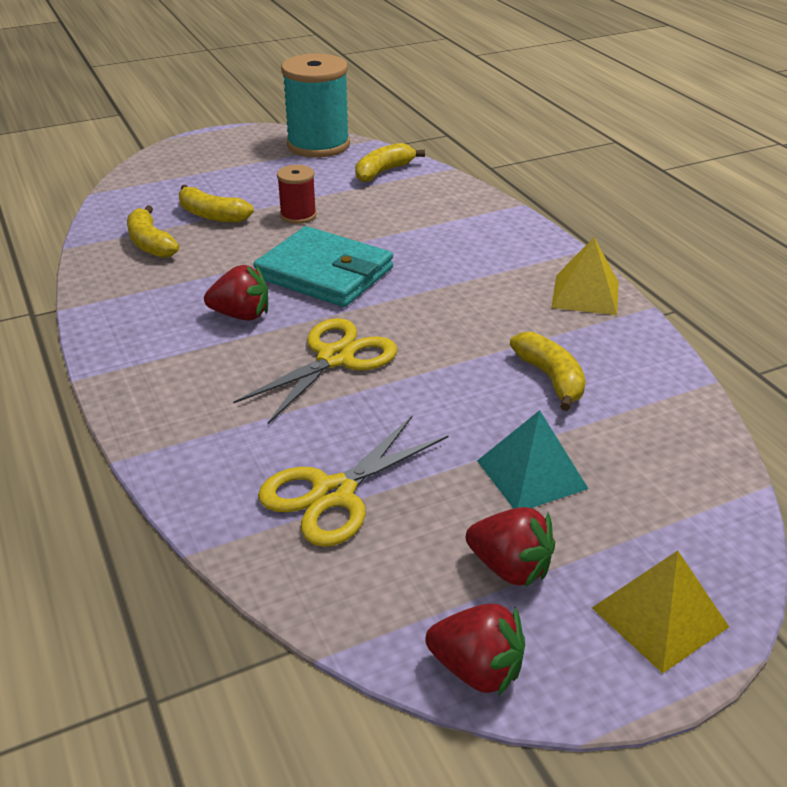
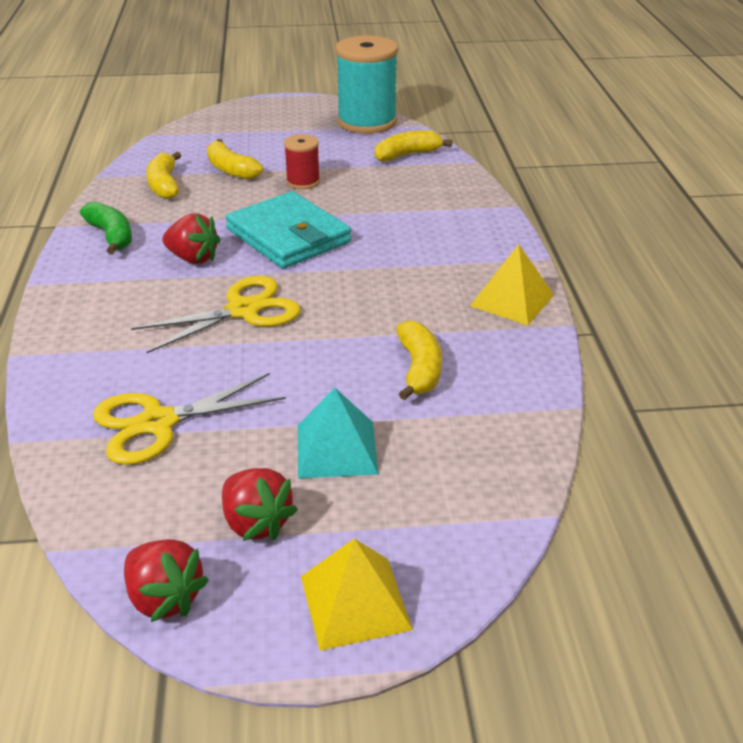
camera: 20 degrees right, 0 degrees up
none -> green banana [80,201,132,254]

